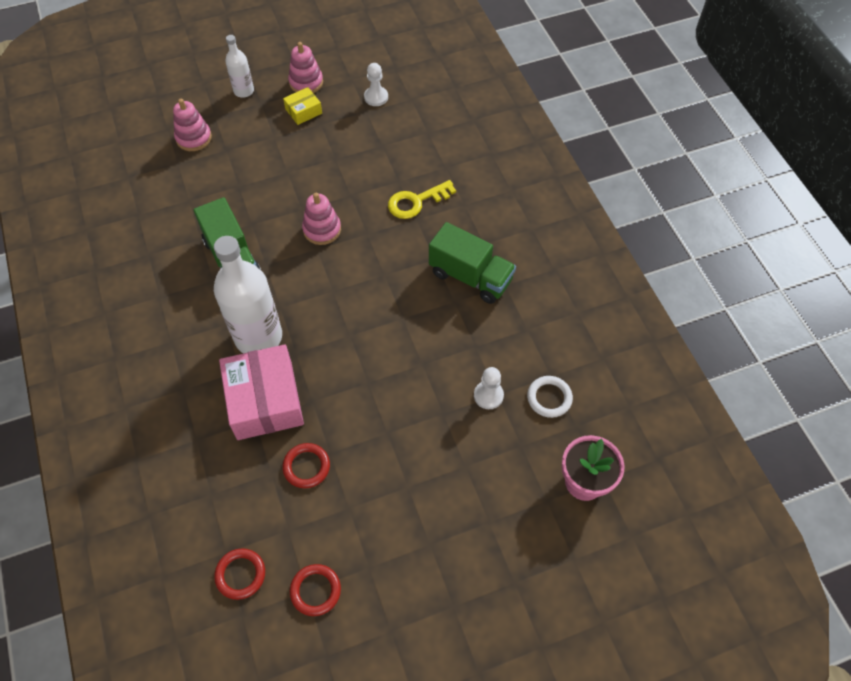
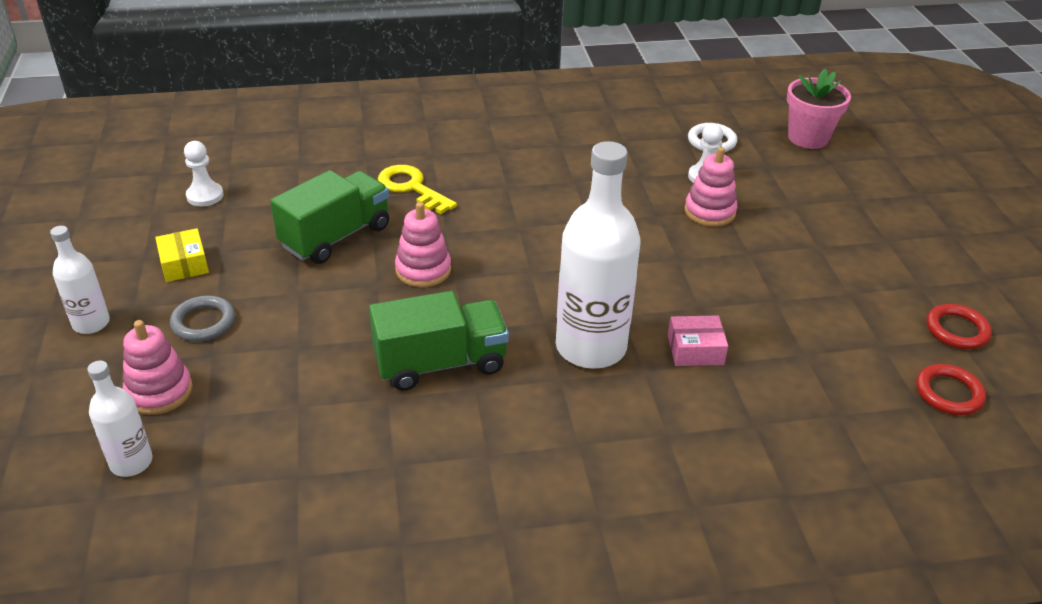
camera: 80 degrees left, 20 degrees down
pink box [219,344,304,440] -> pink box [668,315,728,366], size x0.48
red ring [282,443,330,488] -> none
pink stacking toy [288,42,323,93] -> pink stacking toy moved to [684,147,738,227]
yellow key [388,180,456,219] -> yellow key turned 150 degrees clockwise [378,165,457,214]
green truck [429,222,516,304] -> green truck moved to [270,170,389,264]
none -> white bottle [87,361,153,477]
none -> grey ring [170,295,235,341]

